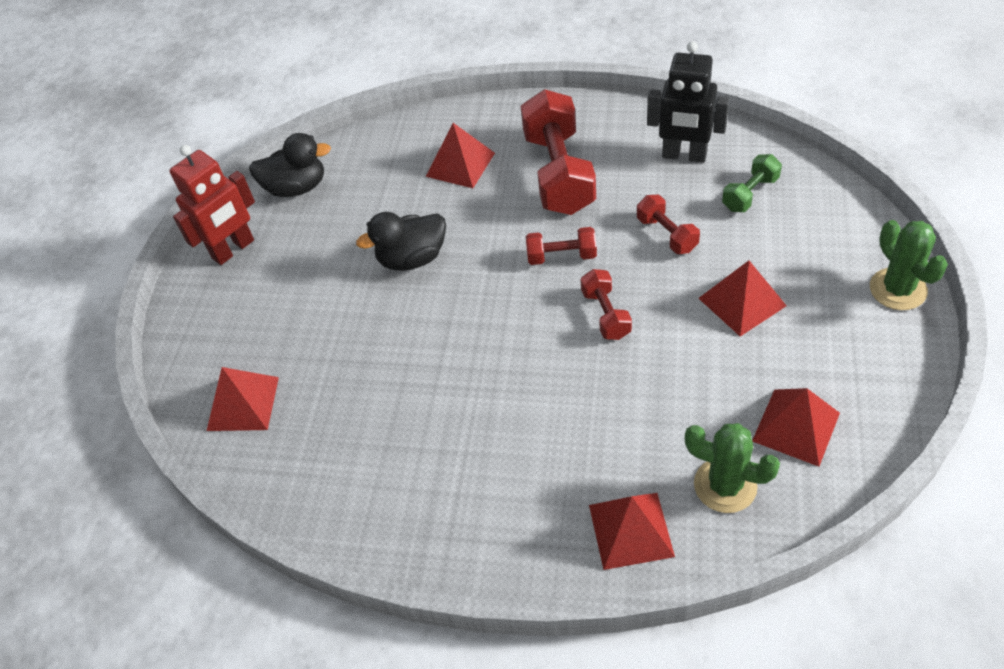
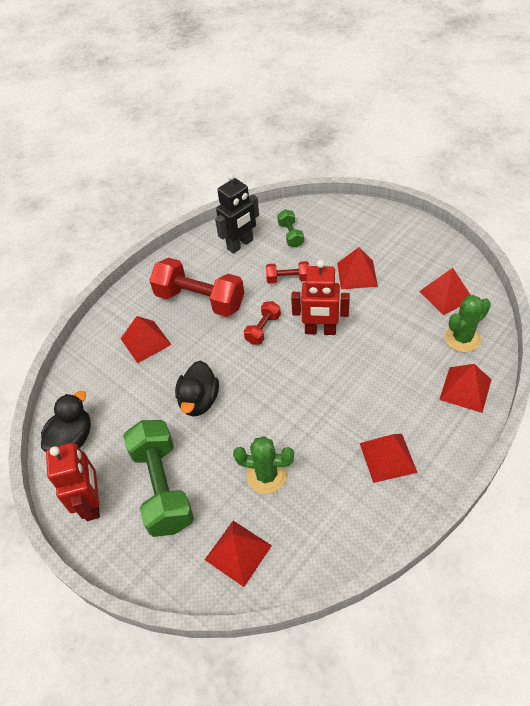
camera: 60 degrees left, 0 degrees up
red dumbbell [581,269,632,340] -> red robot [291,260,350,335]
green cactus [870,220,948,310] -> green cactus moved to [233,436,294,494]
none -> green dumbbell [123,420,194,537]
none -> red pyramid [360,434,418,483]

